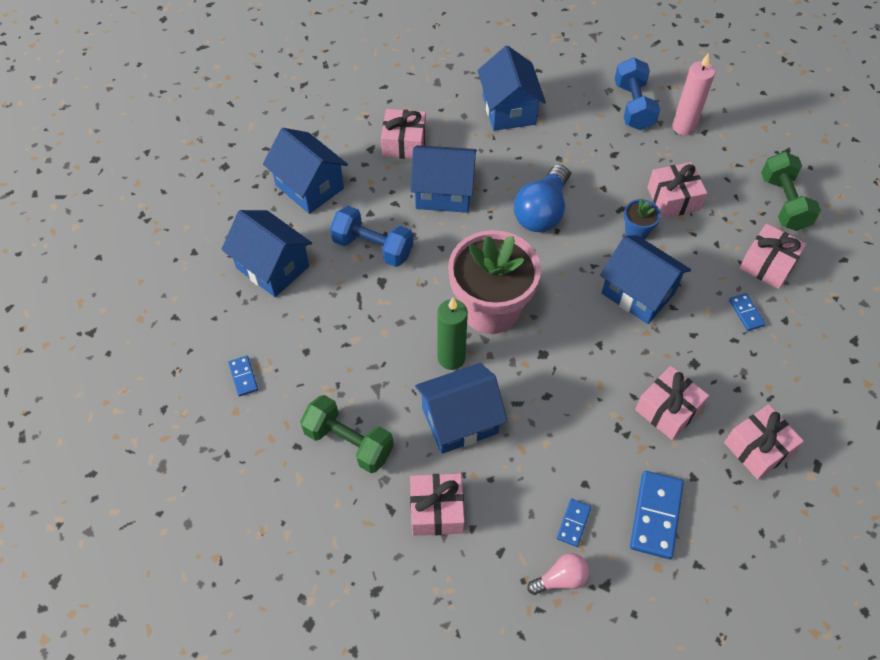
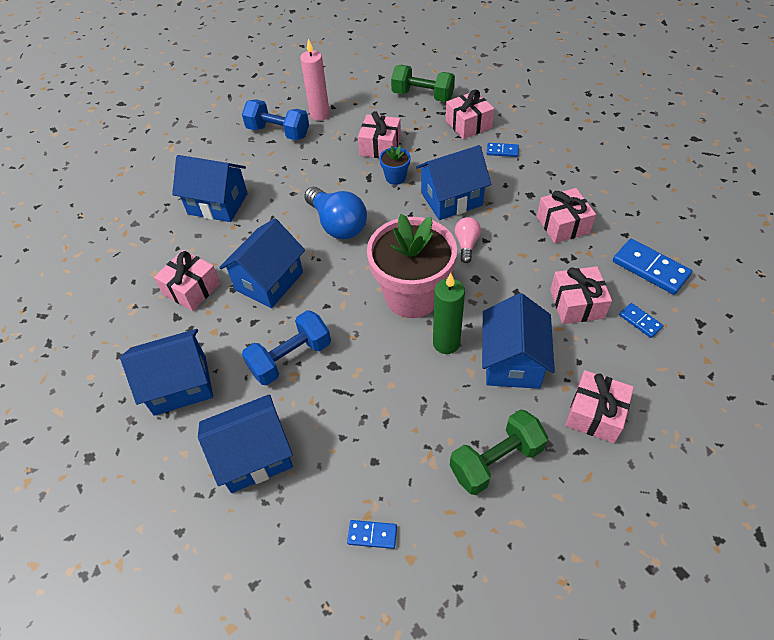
camera: 60 degrees left, 5 degrees down
pink light bulb [528,553,589,595] -> pink light bulb moved to [455,217,481,263]
pink gift [724,404,804,480] -> pink gift moved to [550,266,612,324]

